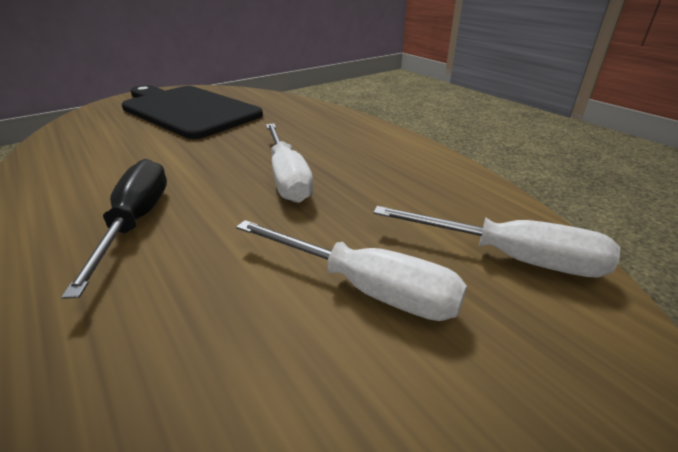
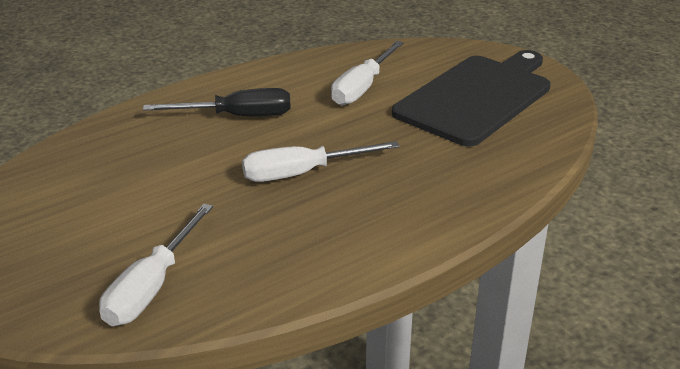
camera: 90 degrees right, 0 degrees up
white screwdriver [236,220,467,321] -> white screwdriver moved to [331,41,404,105]

